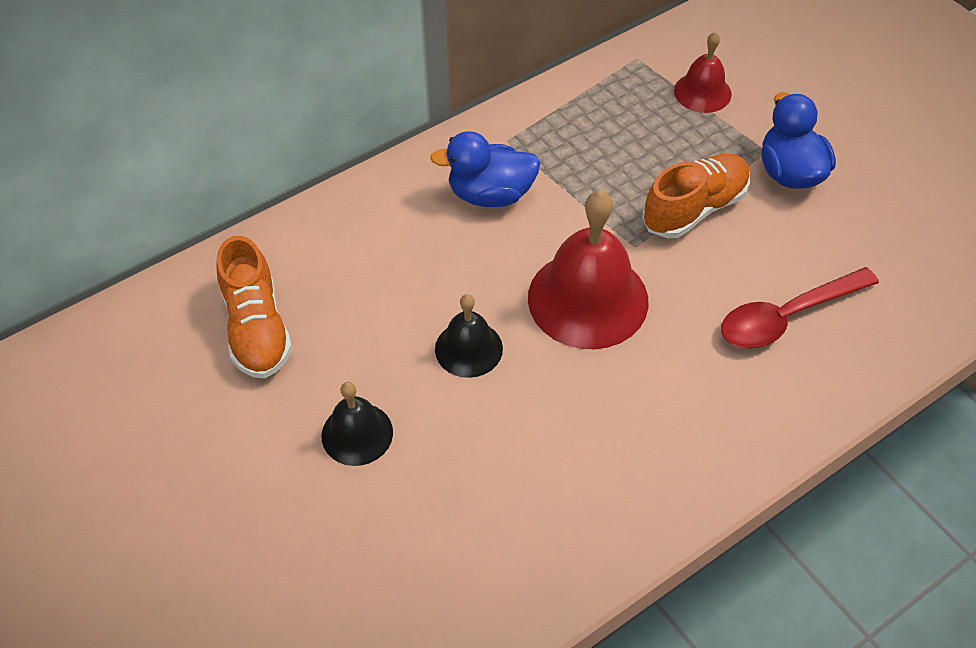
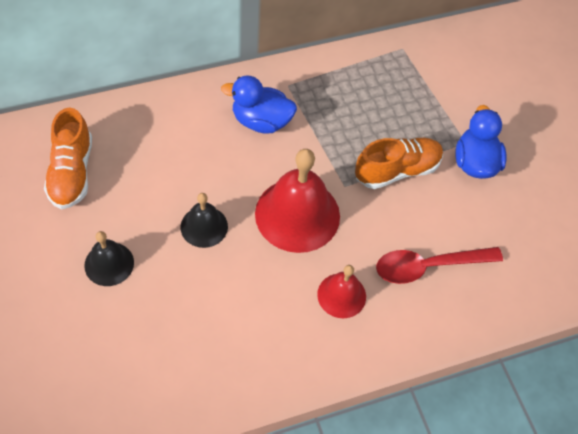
camera: 10 degrees right, 5 degrees up
red bell [674,32,732,113] -> red bell moved to [317,265,366,318]

